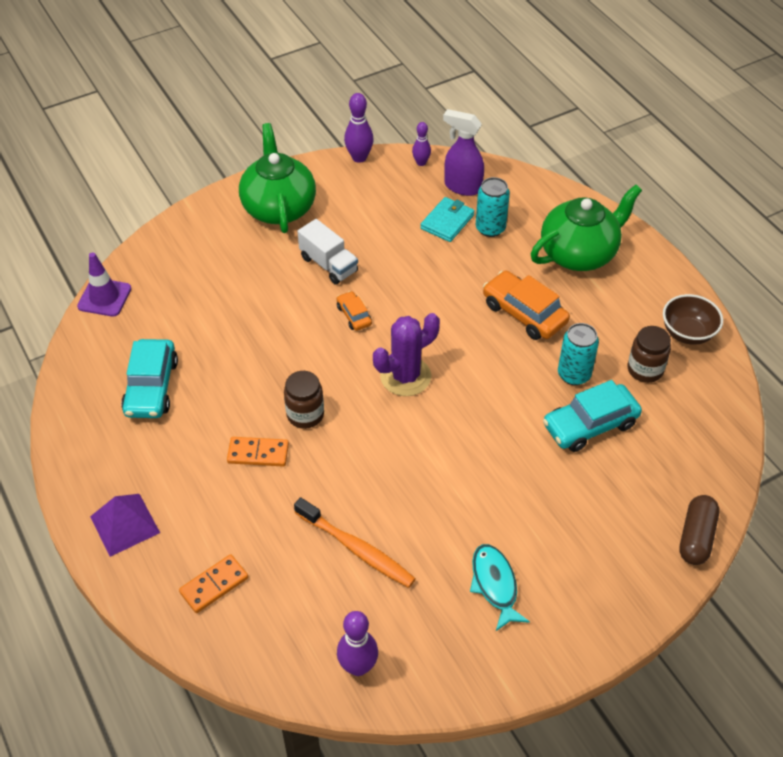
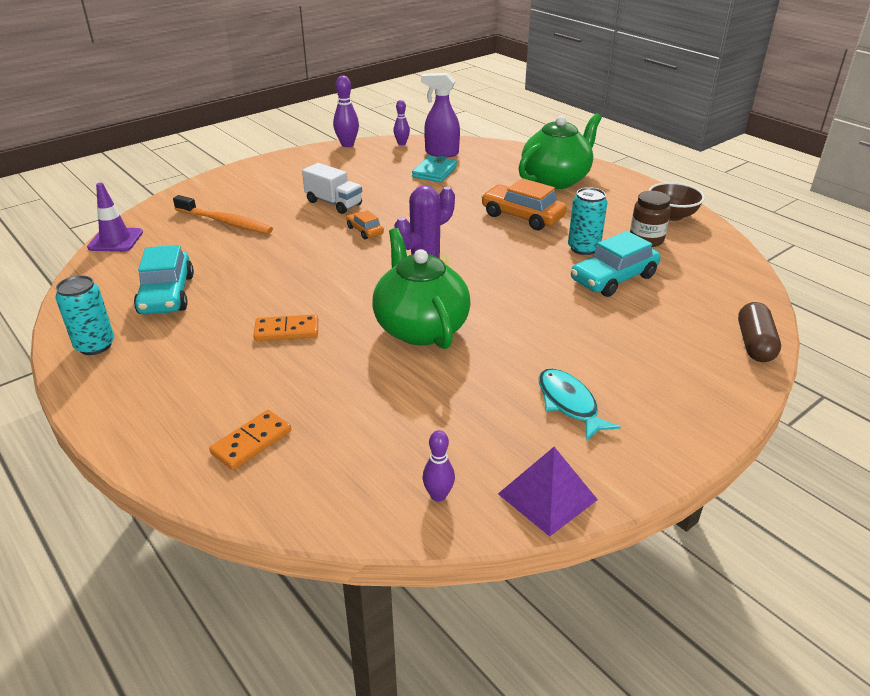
camera: 10 degrees left, 15 degrees down
purple pyramid [90,494,160,557] -> purple pyramid moved to [498,447,598,537]
green teapot [239,123,316,233] -> green teapot moved to [372,228,471,349]
brown jar [284,371,324,429] -> none
orange toothbrush [294,497,416,588] -> orange toothbrush moved to [173,195,273,234]
purple bowling pin [337,611,378,676] -> purple bowling pin [422,430,455,502], size x0.65
turquoise can [475,177,510,237] -> turquoise can moved to [55,275,114,355]

